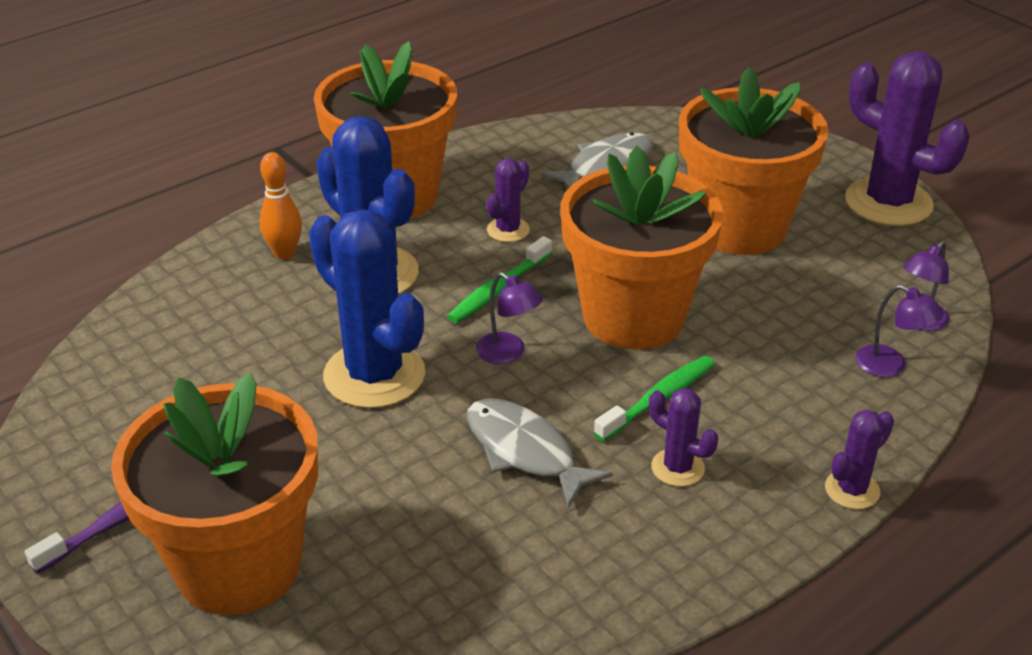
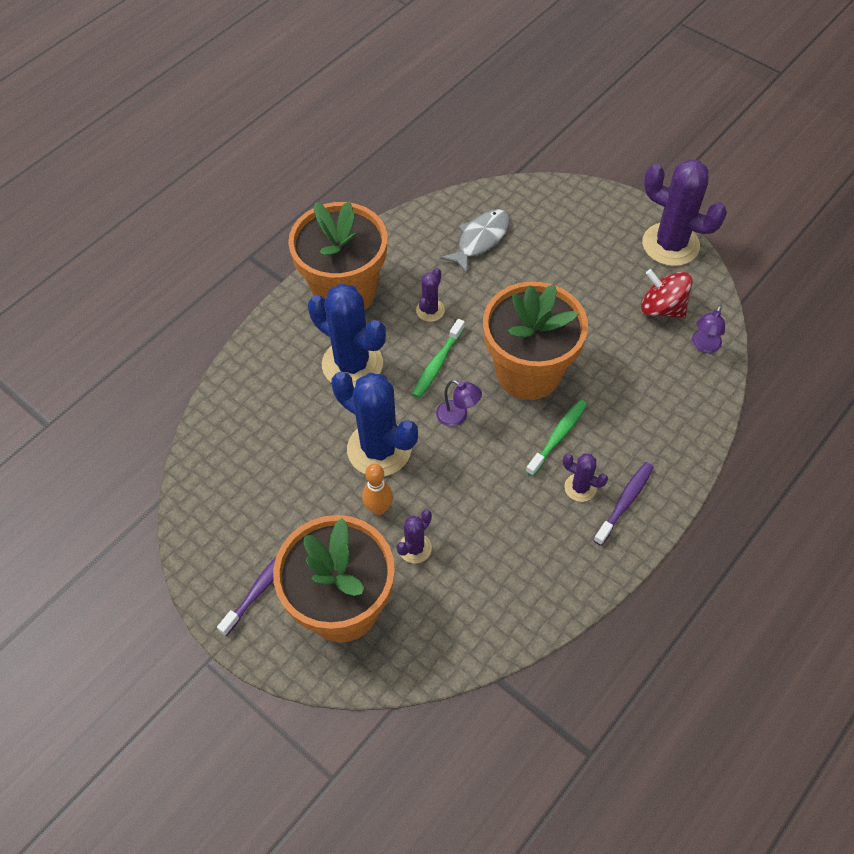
camera: 10 degrees left, 20 degrees up
orange bowling pin [259,152,302,260] -> orange bowling pin moved to [362,464,393,515]
grey fish [467,399,613,508] -> none
orange flower pot [679,67,829,255] -> none
purple cactus [825,410,894,509] -> purple cactus moved to [396,510,432,563]
purple lamp [855,285,944,377] -> none
none -> purple toothbrush [593,462,654,546]
none -> red spinning top [641,269,693,318]

